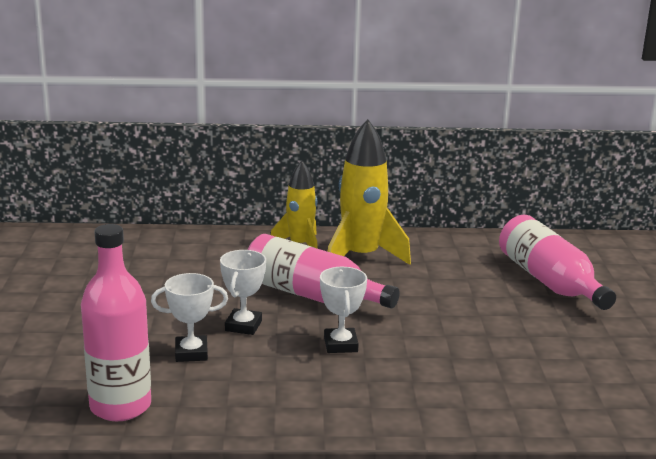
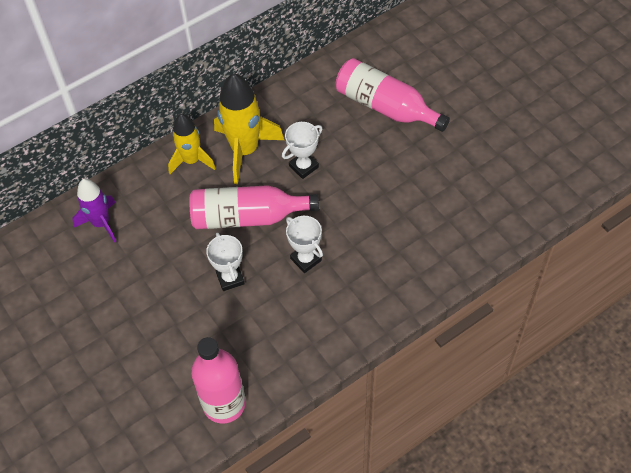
camera: 30 degrees left, 35 degrees up
white trophy [151,273,228,362] -> white trophy moved to [282,122,322,179]
none -> purple rocket [73,179,116,243]

